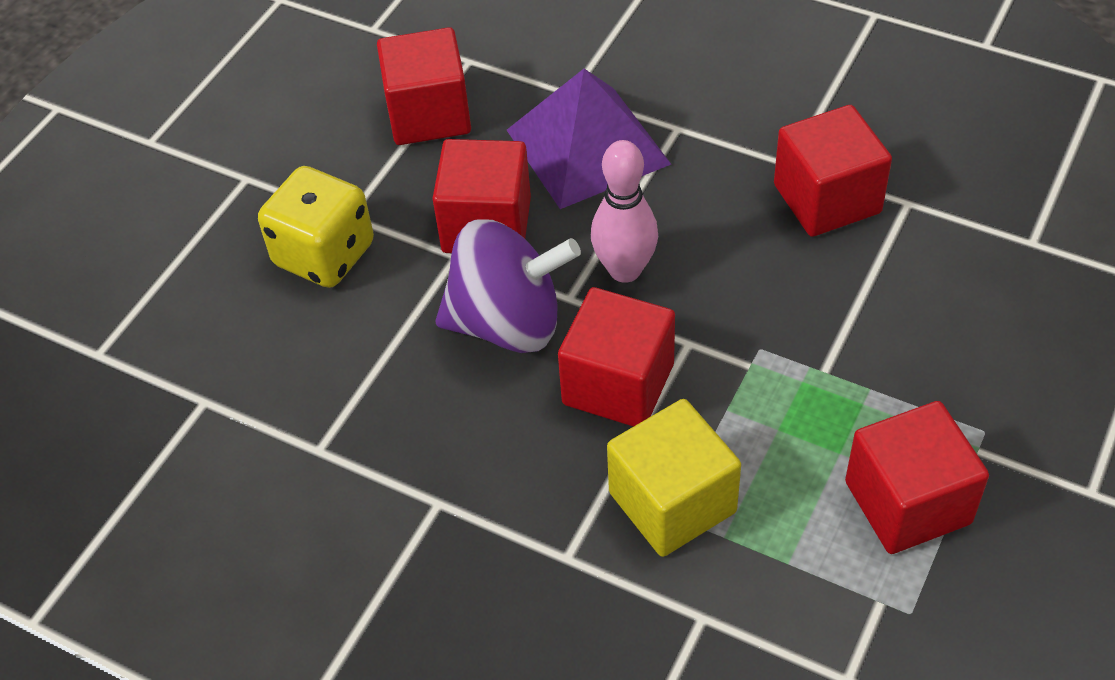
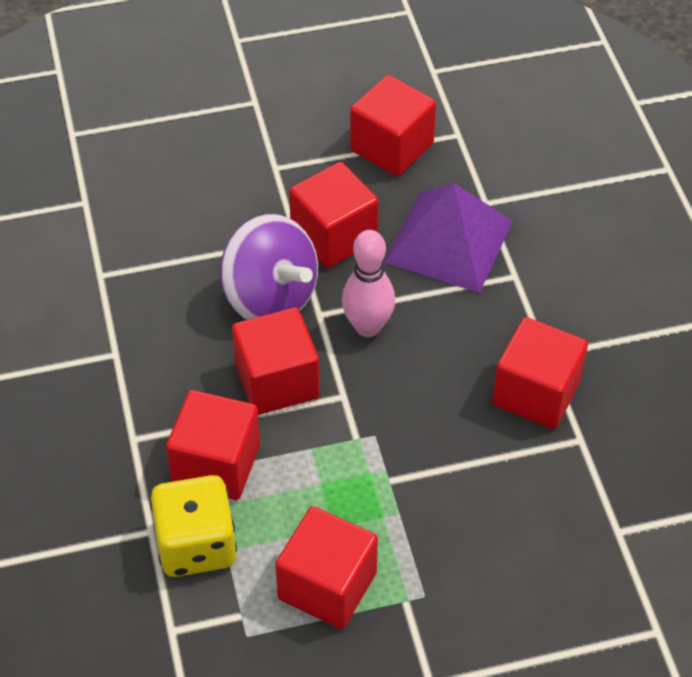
camera: 45 degrees right, 0 degrees up
yellow dice [258,166,374,288] -> yellow dice moved to [150,475,237,577]
yellow cube [607,399,741,557] -> red cube [166,390,260,500]

